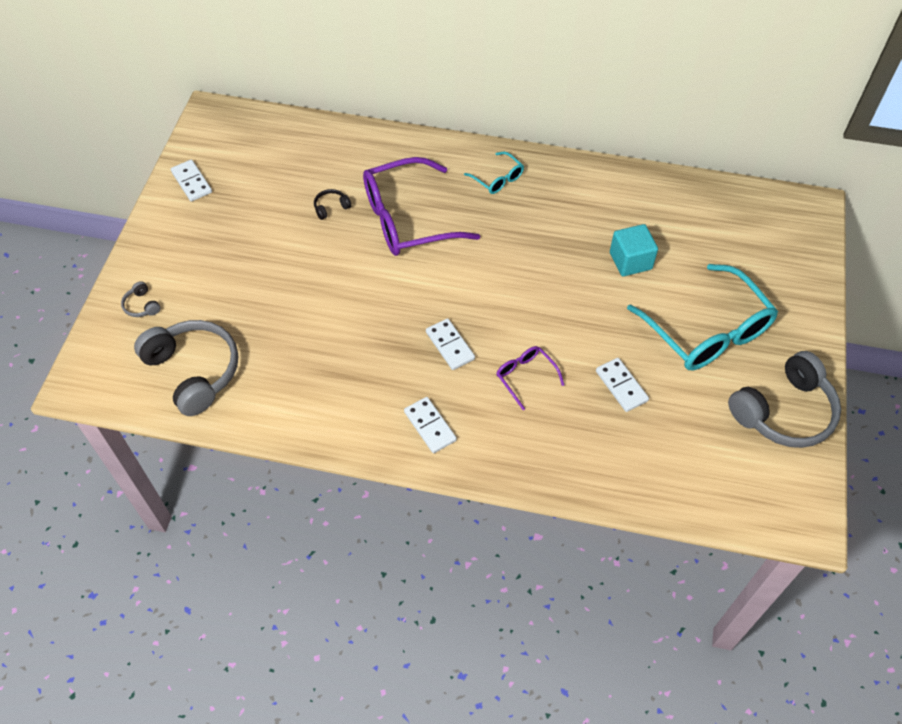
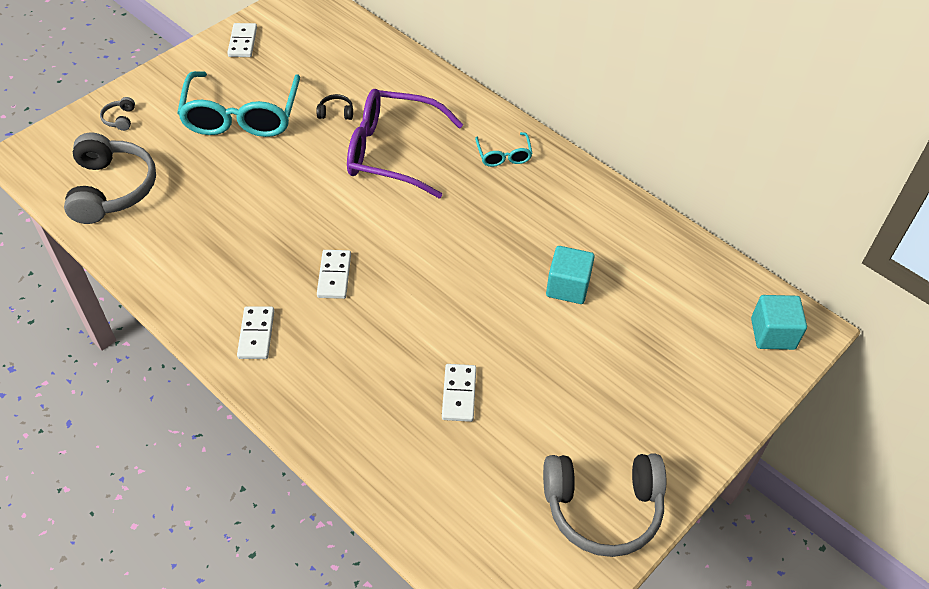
camera: 30 degrees right, 5 degrees down
purple glasses [496,346,564,410] -> none
turquoise glasses [627,264,778,370] -> turquoise glasses moved to [177,71,300,137]
none -> turquoise cube [751,295,807,350]

